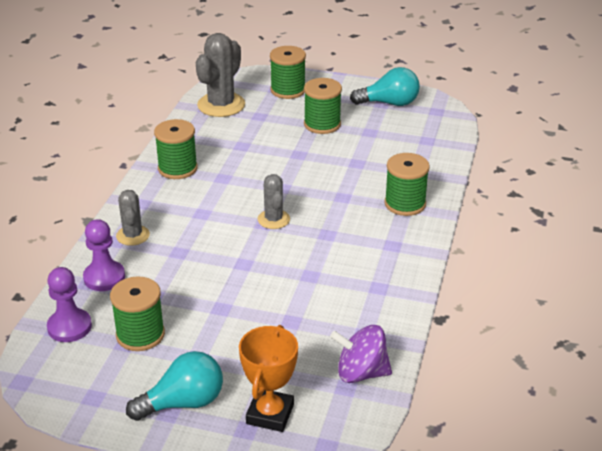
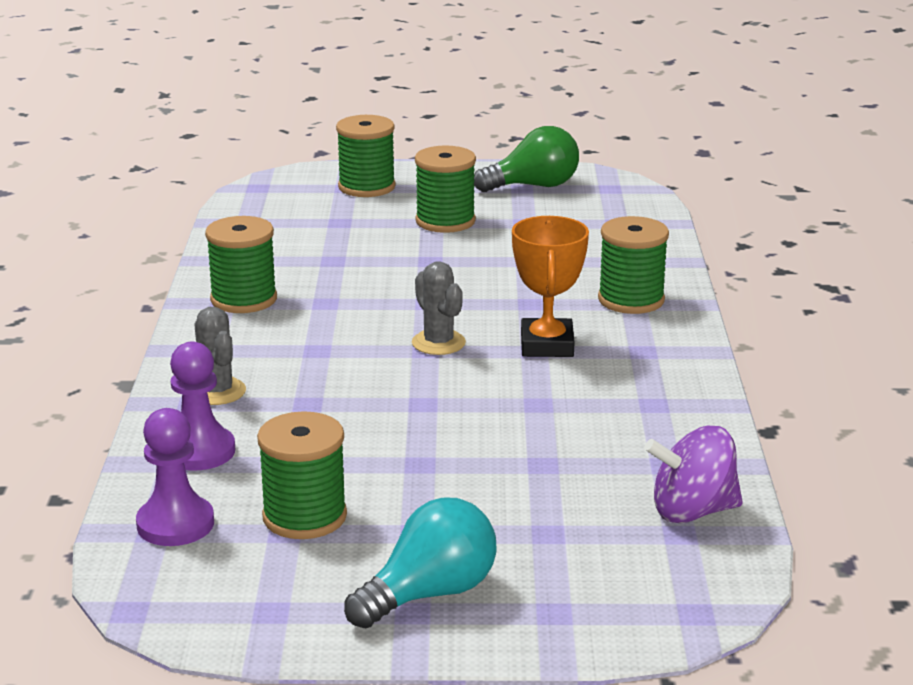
camera: 15 degrees left, 10 degrees down
grey cactus [196,33,245,117] -> none
orange trophy [239,325,298,432] -> orange trophy moved to [512,216,589,357]
turquoise light bulb [350,67,420,106] -> green light bulb [474,126,579,192]

